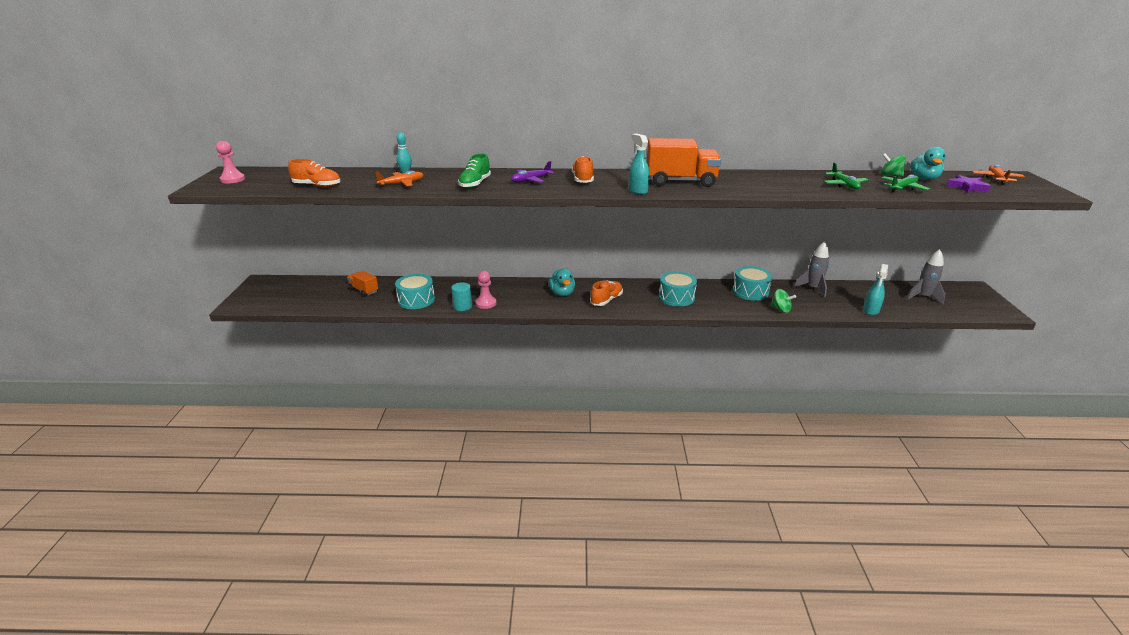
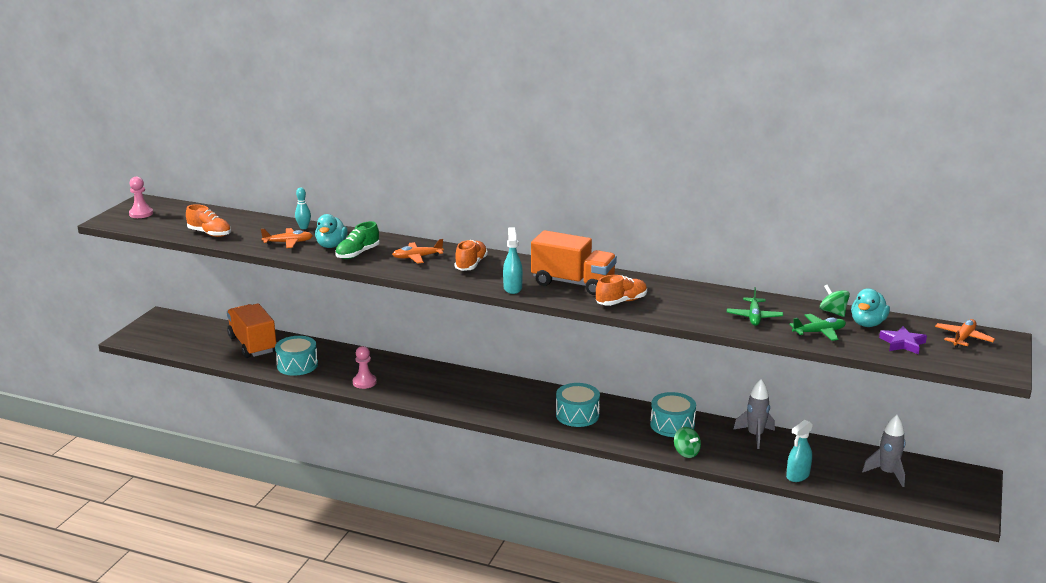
camera: 20 degrees right, 5 degrees down
orange truck [347,271,378,297] -> orange truck [227,303,277,358], size x1.87
turquoise cylinder [451,282,472,311] -> none
purple plane [511,161,555,184] -> orange plane [392,239,444,264]
turquoise duck [548,268,575,296] -> turquoise duck moved to [315,214,348,248]
orange shoe [590,280,623,306] -> orange shoe moved to [596,275,647,306]

